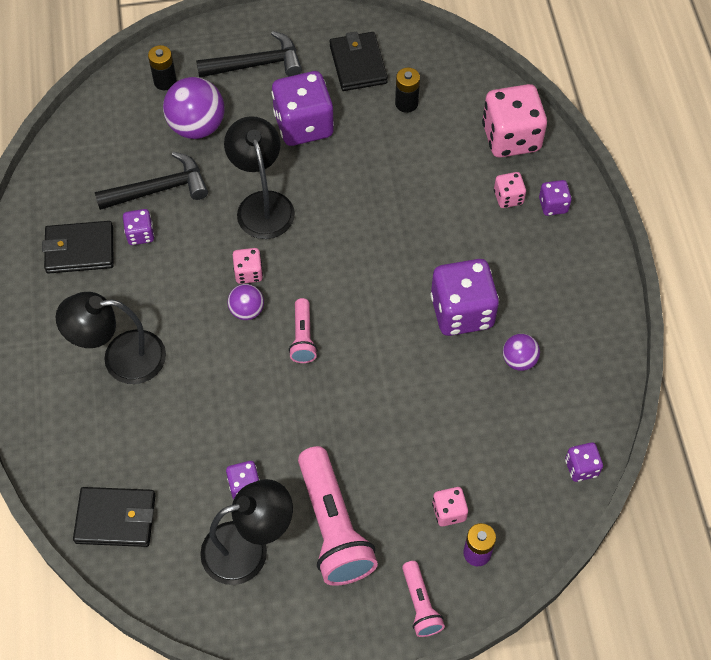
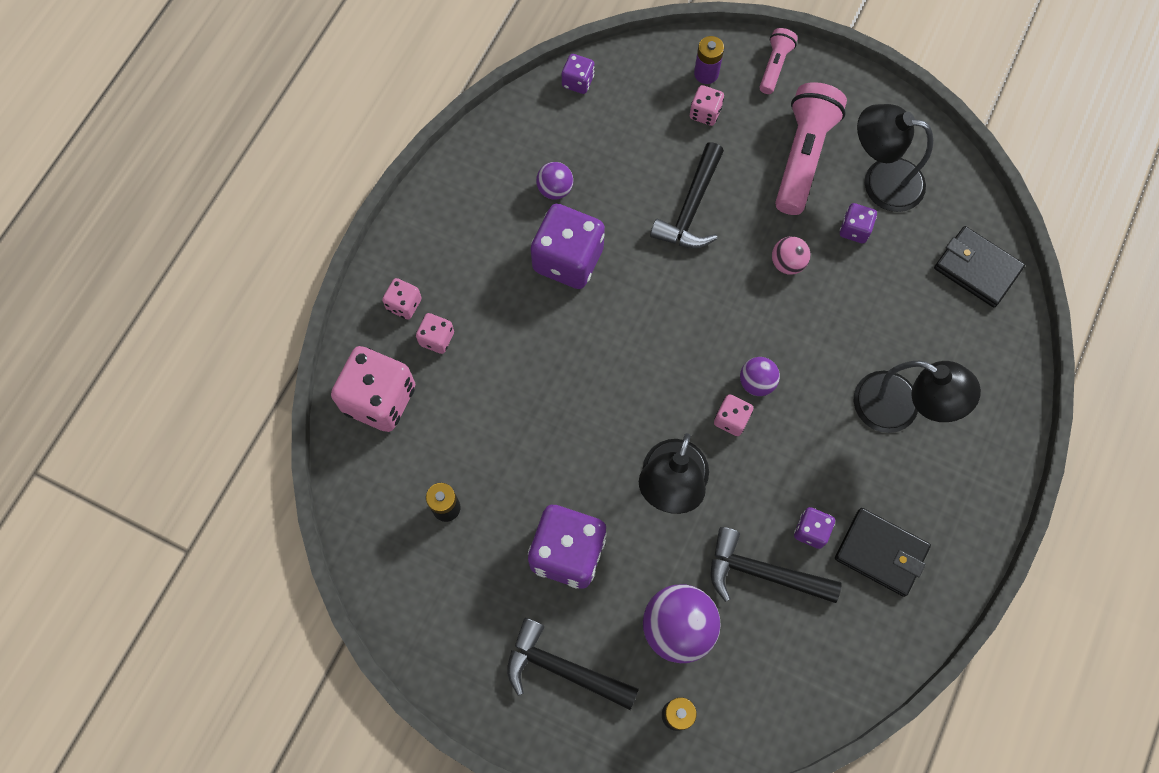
camera: 145 degrees left, 10 degrees up
pink flashlight [289,298,318,363] -> none
black wallet [330,31,388,91] -> none
purple dice [539,180,572,216] -> pink dice [382,278,422,320]
none -> black hammer [650,142,724,248]
none -> pink ball [772,236,810,275]

